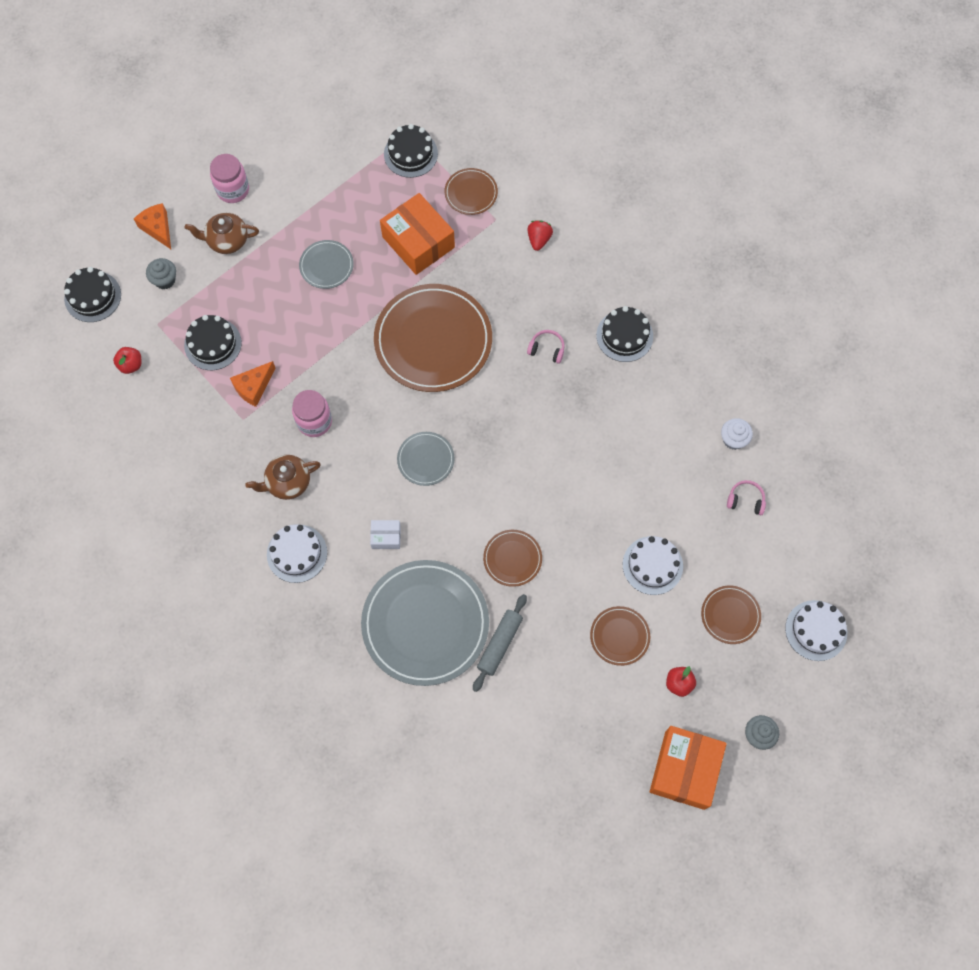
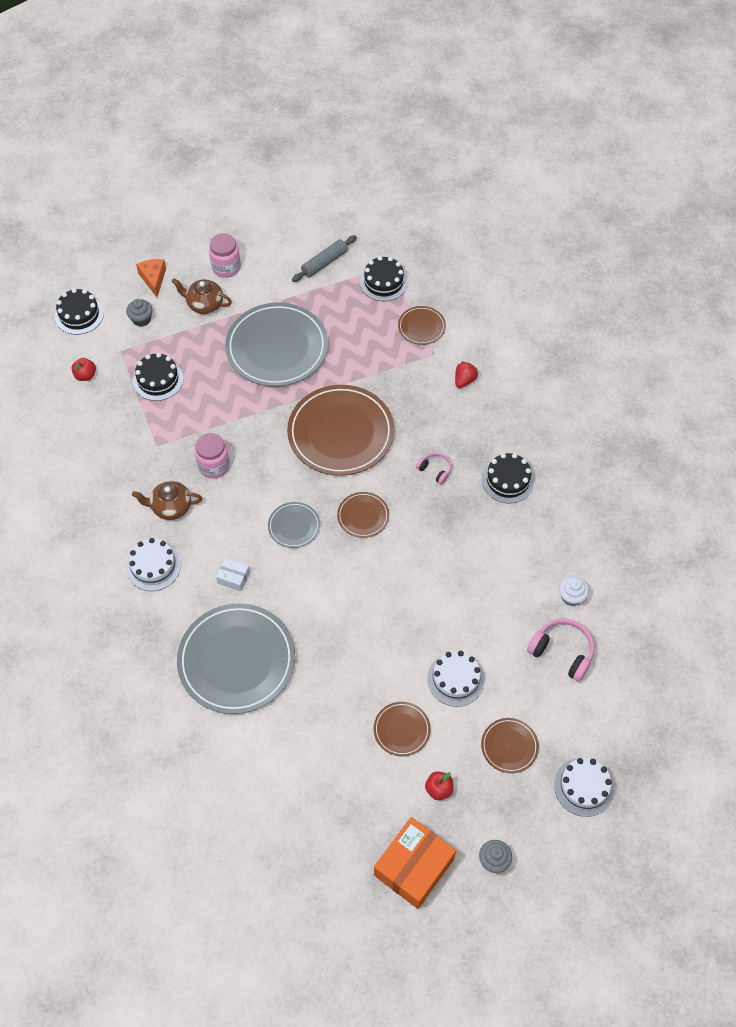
camera: 20 degrees right, 10 degrees down
orange cheese [230,361,276,407] -> none
grey plate [299,240,354,289] -> grey plate [225,303,328,387], size x2.13
orange box [380,193,455,275] -> none
grey rolling pin [473,594,527,692] -> grey rolling pin moved to [292,235,357,282]
brown plate [483,530,542,587] -> brown plate moved to [337,492,389,538]
pink headphones [727,480,766,515] -> pink headphones [527,618,595,682], size x1.75

